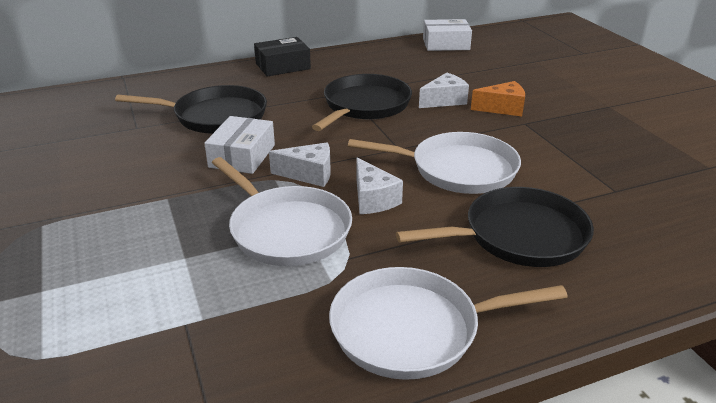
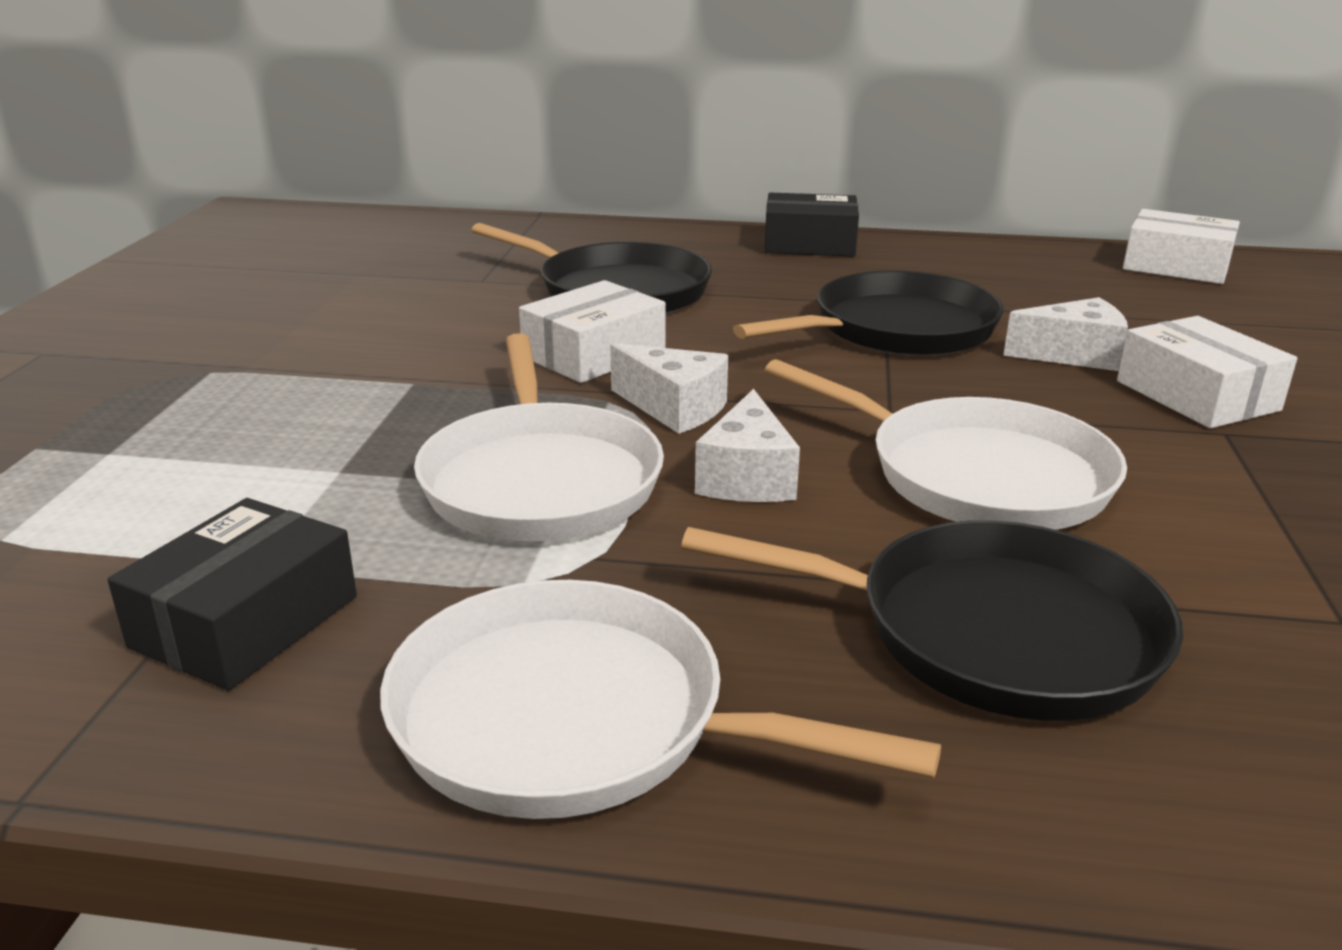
camera: 30 degrees right, 5 degrees down
orange cheese [471,81,525,116] -> white box [1117,316,1297,428]
none -> black box [108,498,357,691]

